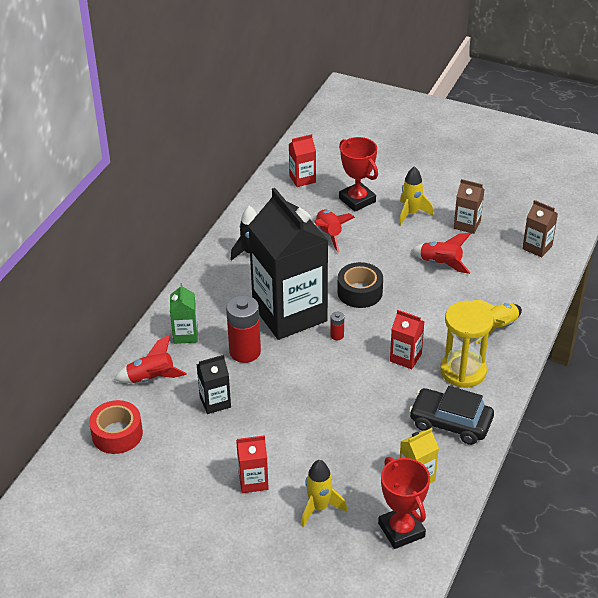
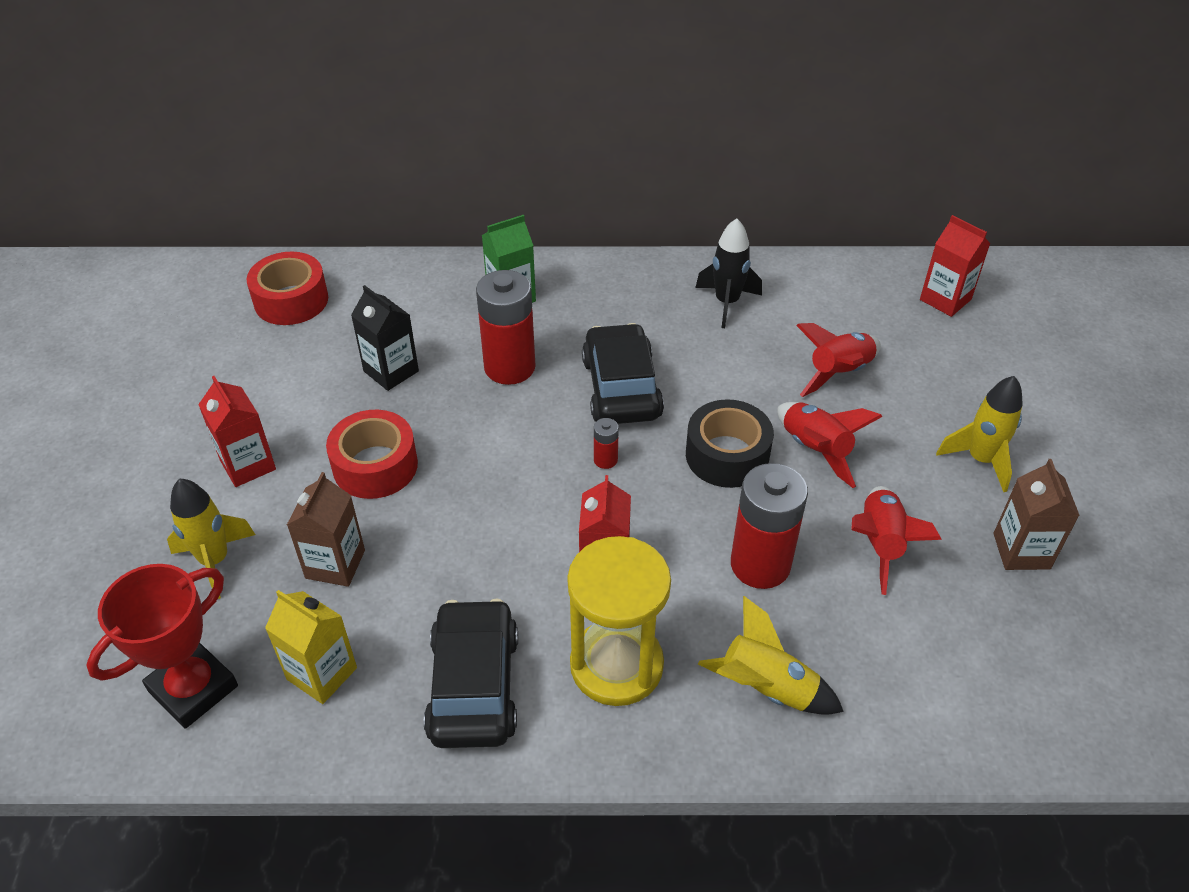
camera: 65 degrees right, 5 degrees up
red rocket [114,334,187,383] -> red rocket moved to [777,402,883,488]
black carton [248,188,328,340] -> black car [582,323,664,424]
red trophy [339,137,378,212] -> none
brown carton [522,200,558,257] -> brown carton moved to [287,472,365,587]
none -> red tape [326,410,418,499]
none -> red battery [731,463,808,589]

